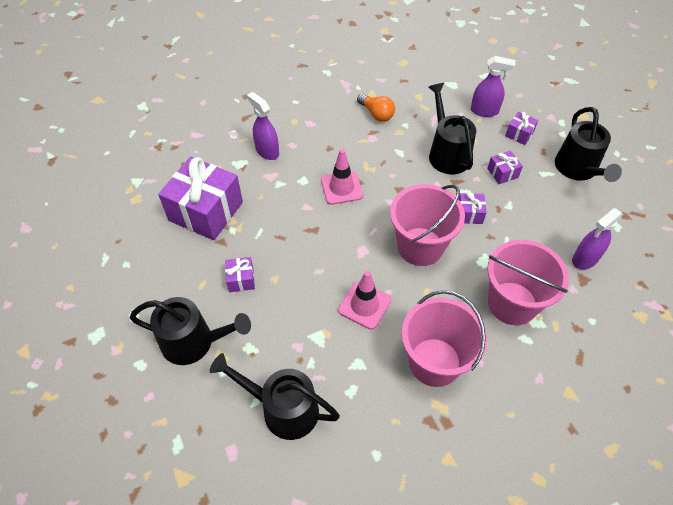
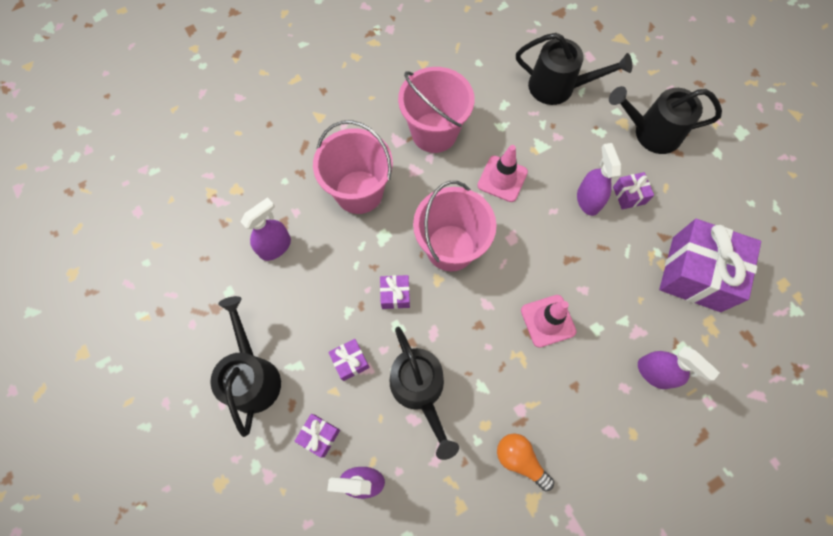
camera: 175 degrees right, 15 degrees up
none -> purple spray bottle [577,143,622,216]

